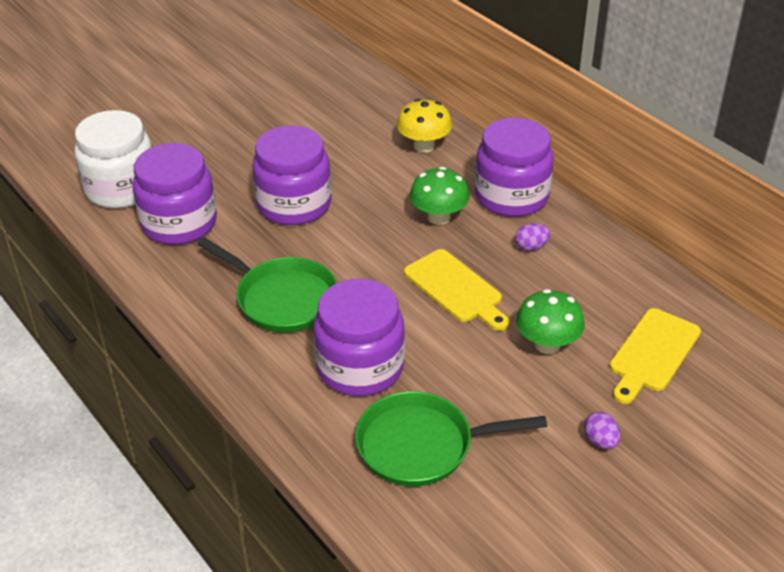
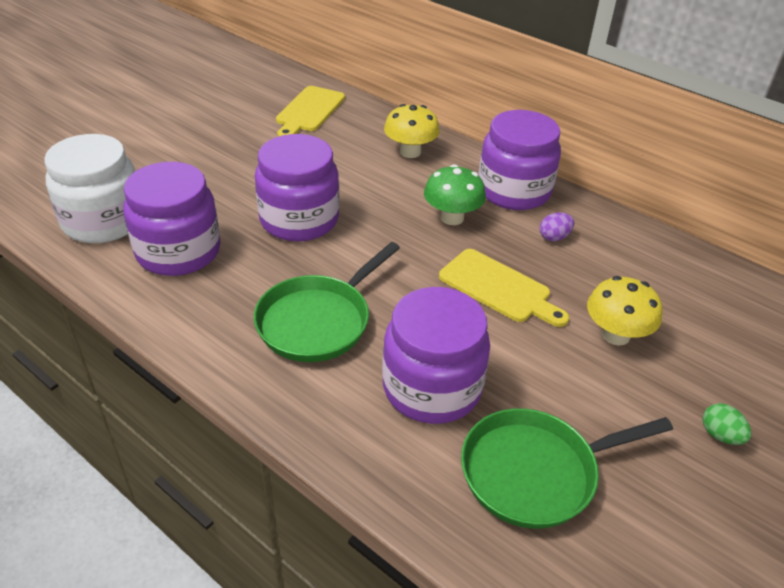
camera: 15 degrees left, 0 degrees up
green pan [197,237,337,333] -> green pan turned 105 degrees clockwise [254,242,400,362]
green mushroom [516,289,585,354] -> yellow mushroom [587,276,663,346]
purple egg [584,412,620,449] -> green egg [703,403,751,445]
yellow cutting board [610,308,701,404] -> yellow cutting board moved to [276,86,345,137]

